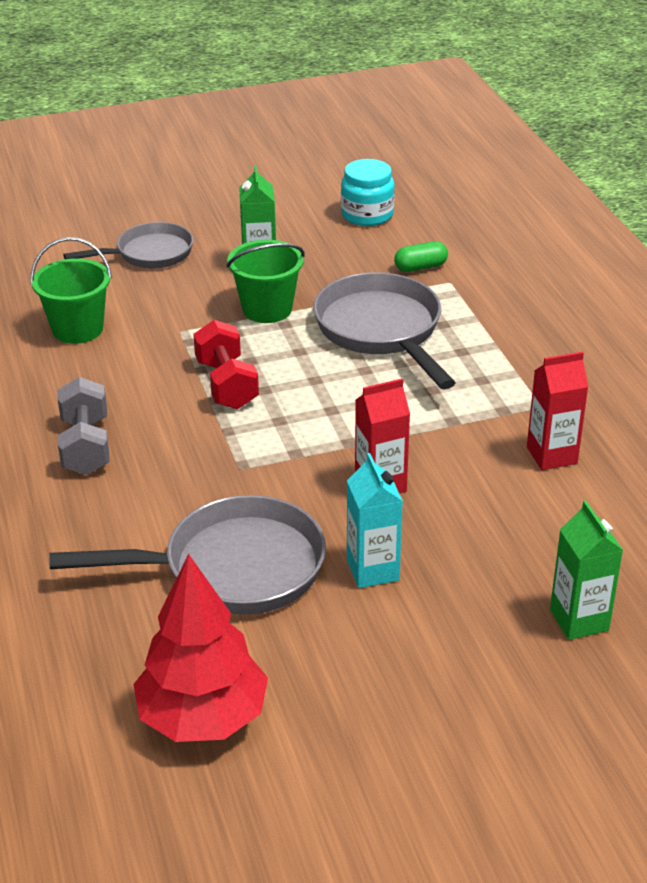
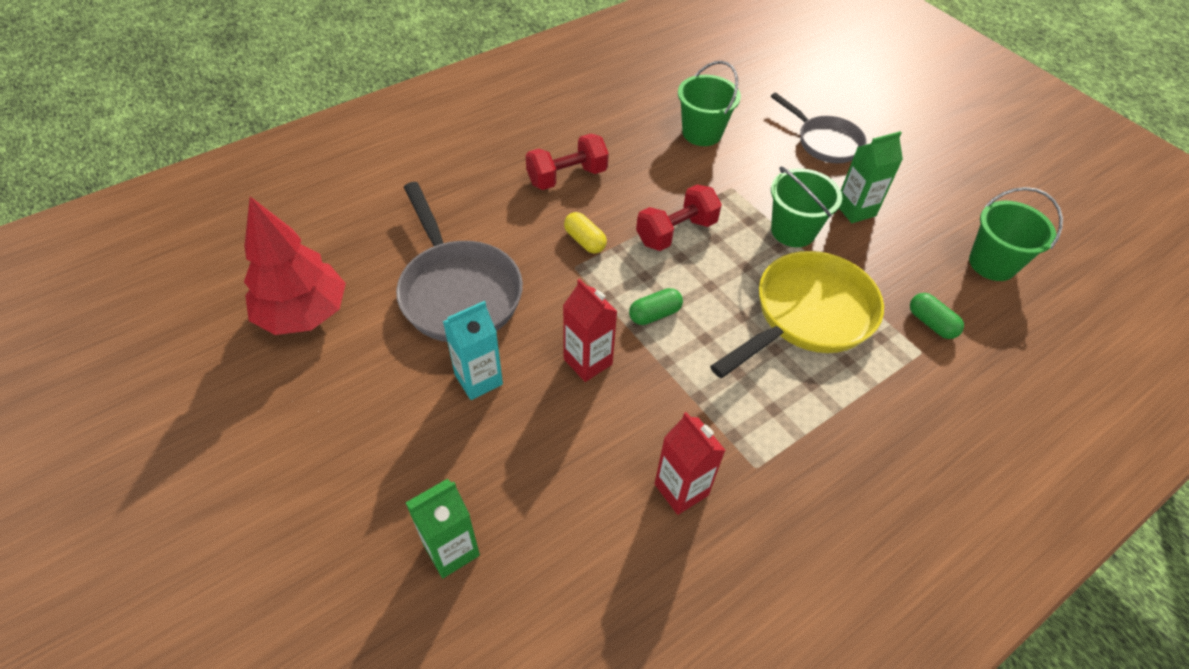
camera: 70 degrees right, 15 degrees up
grey dumbbell [58,377,110,475] -> red dumbbell [526,134,609,190]
grey pan [313,272,456,389] -> yellow pan [710,251,884,378]
turquoise jar [341,159,395,226] -> green bucket [969,187,1063,281]
none -> yellow capsule [564,212,607,254]
none -> green capsule [629,288,683,325]

